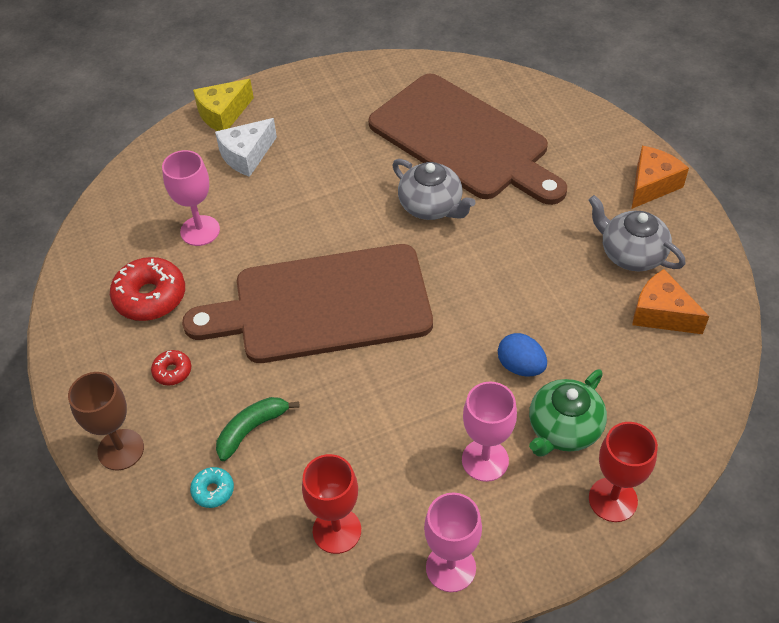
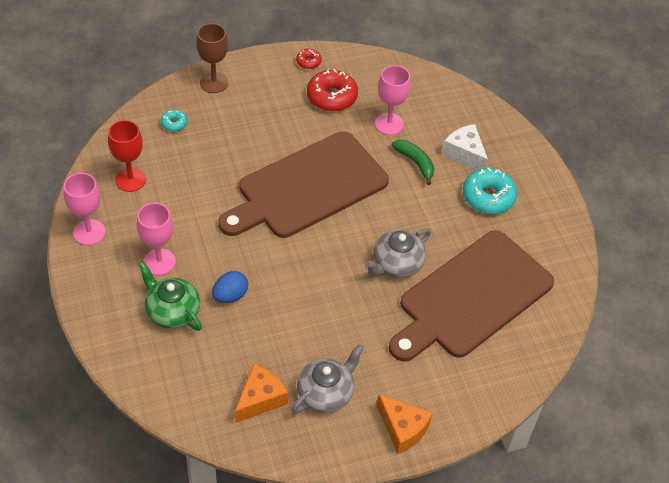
camera: 90 degrees right, 0 degrees up
red donut [151,350,191,385] -> red donut moved to [296,49,321,69]
brown cutting board [182,244,433,363] -> brown cutting board turned 120 degrees counterclockwise [218,131,389,238]
yellow cheese [193,79,254,131] -> none
green banana [216,397,300,461] -> green banana moved to [391,140,434,185]
red goblet [589,422,658,522] -> none
none -> turquoise donut [463,168,517,214]

